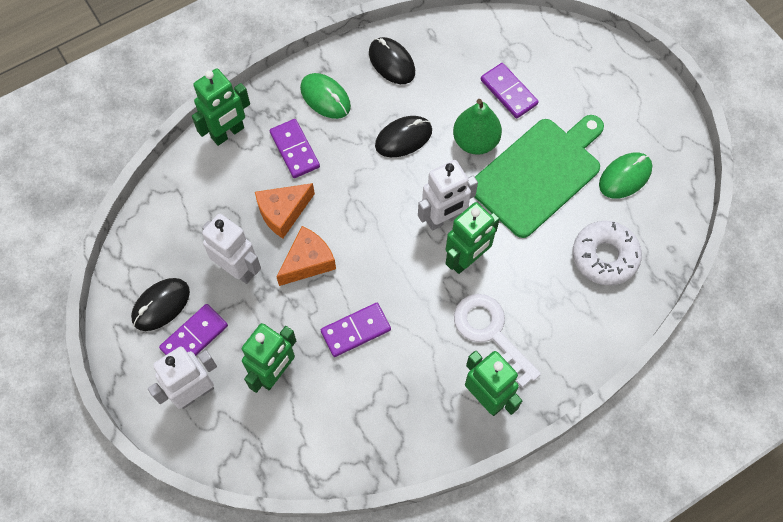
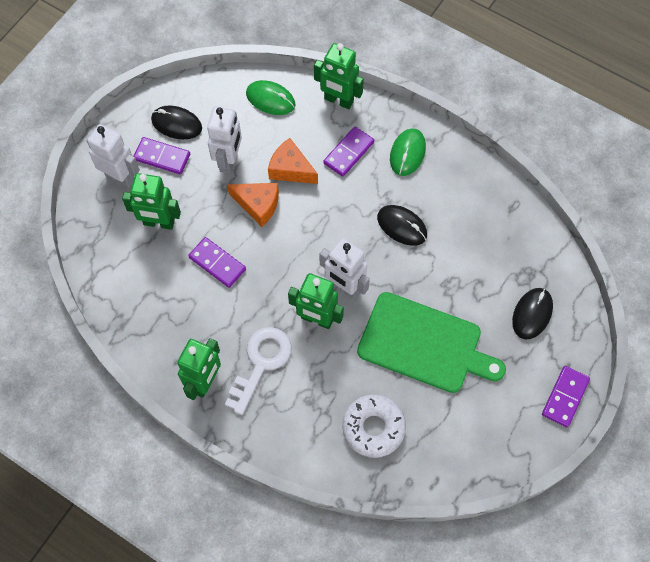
camera: 65 degrees right, 0 degrees up
black mouse [369,37,415,84] -> black mouse moved to [512,288,553,340]
green pear [453,99,502,155] -> none
purple domino [481,63,539,119] -> purple domino moved to [542,366,590,428]
green mouse [599,153,652,199] -> green mouse moved to [246,80,295,115]

